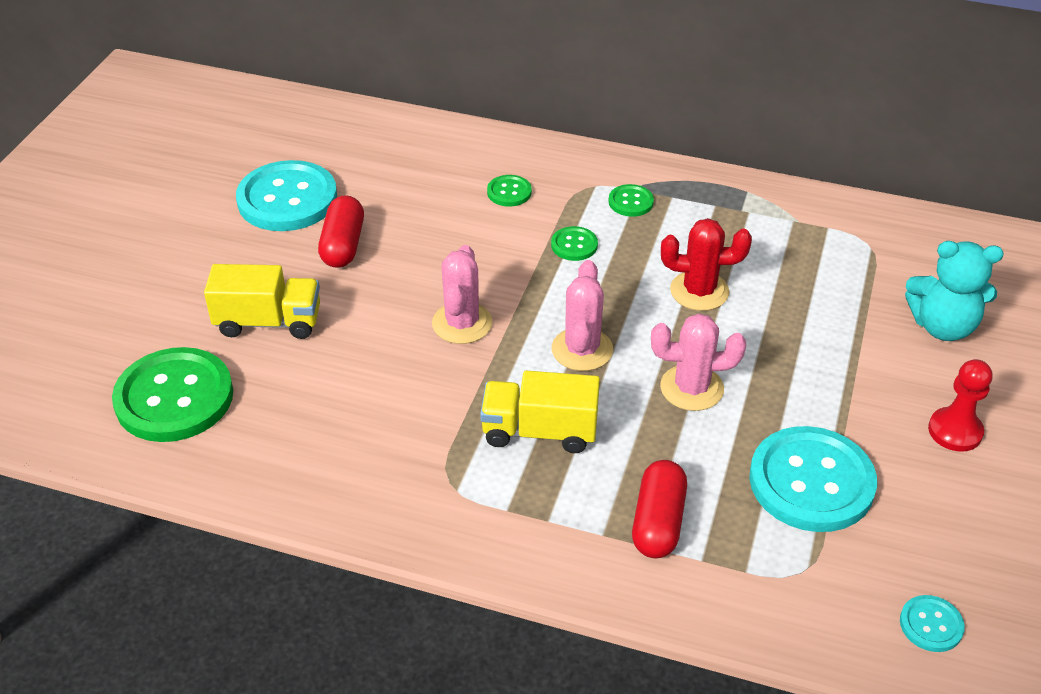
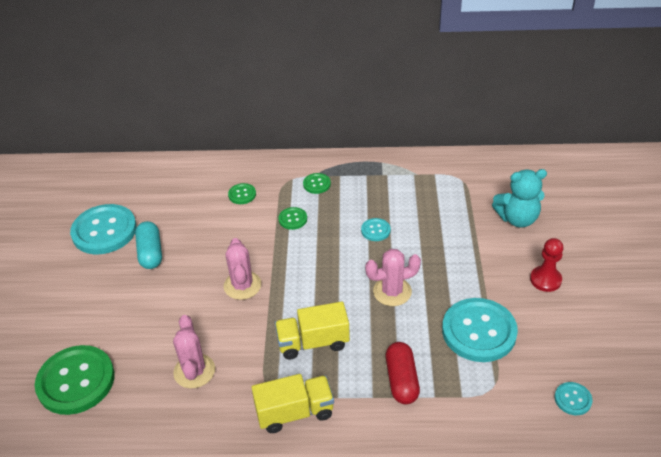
camera: 15 degrees left, 0 degrees up
yellow truck [204,264,320,339] -> yellow truck moved to [251,374,334,433]
red capsule [318,195,364,268] -> turquoise capsule [135,221,162,269]
pink cactus [552,260,613,371] -> pink cactus moved to [173,315,215,388]
red cactus [661,218,752,311] -> turquoise button [361,218,391,241]

